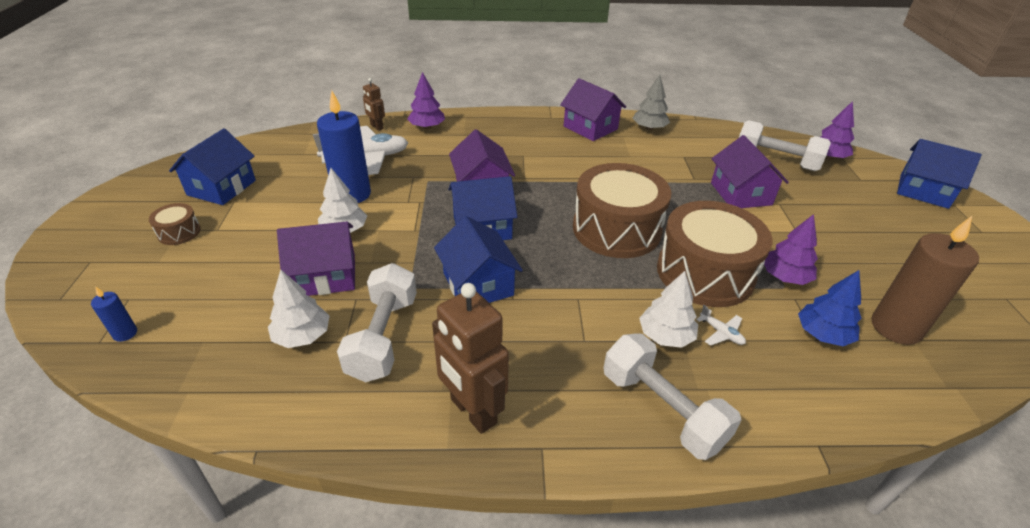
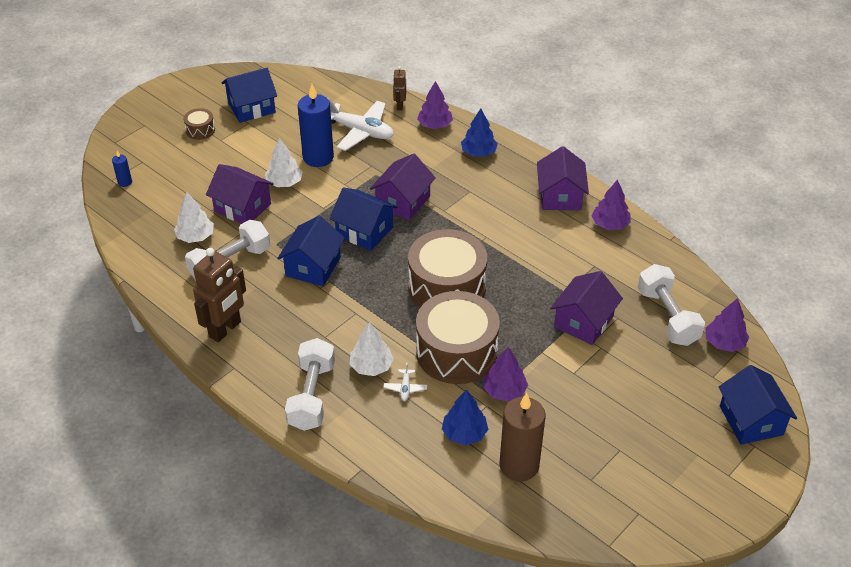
camera: 45 degrees right, 5 degrees up
brown robot [432,283,509,434] -> brown robot turned 150 degrees counterclockwise [193,248,246,342]
grey tree [632,75,670,130] -> purple tree [591,180,631,230]
none -> blue tree [461,108,498,157]

